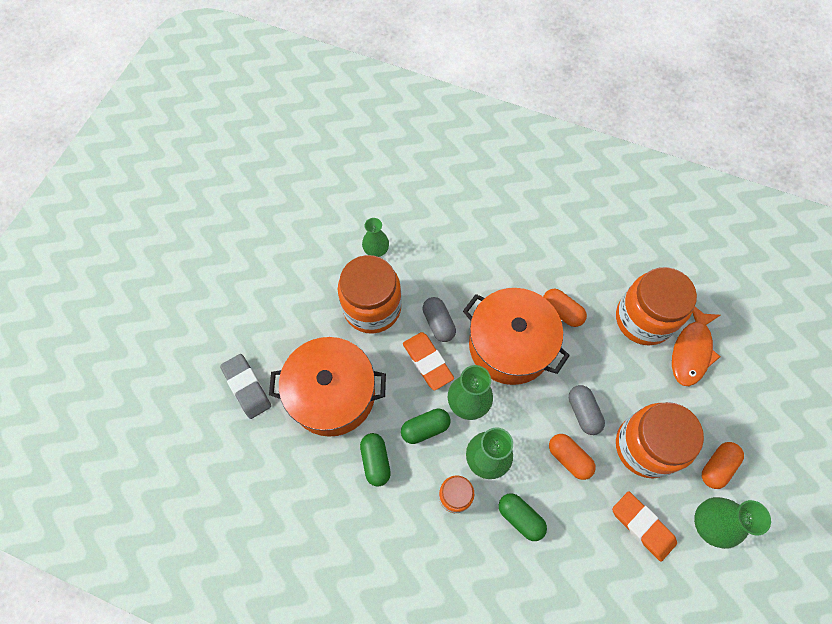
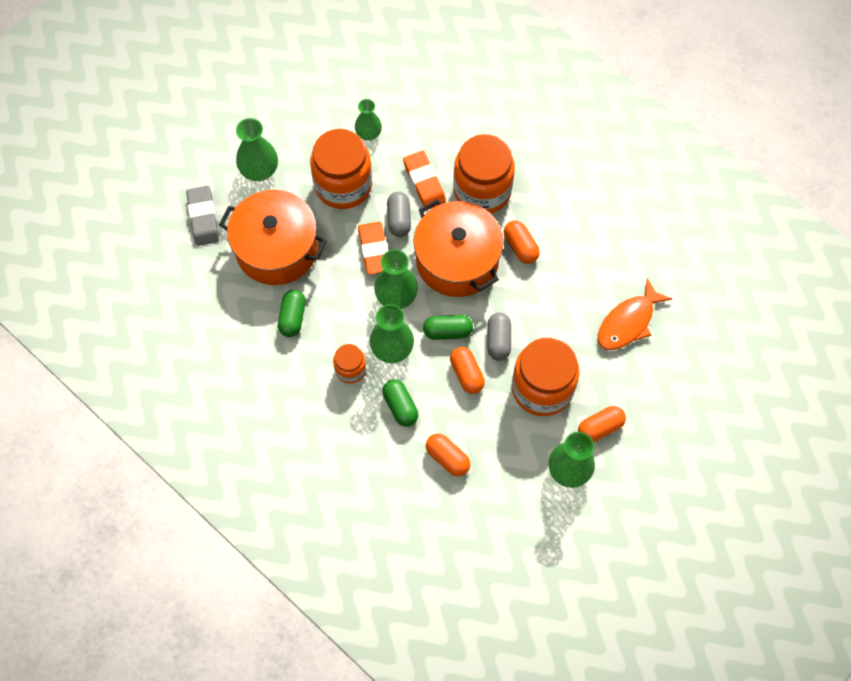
camera: 20 degrees right, 0 degrees up
green capsule [401,408,450,444] -> green capsule moved to [423,315,473,340]
orange eraser [612,491,677,562] -> orange eraser moved to [403,151,446,209]
orange jar [616,267,697,345] -> orange jar moved to [453,134,515,214]
none -> green vase [236,118,278,181]
none -> orange capsule [426,434,470,476]

